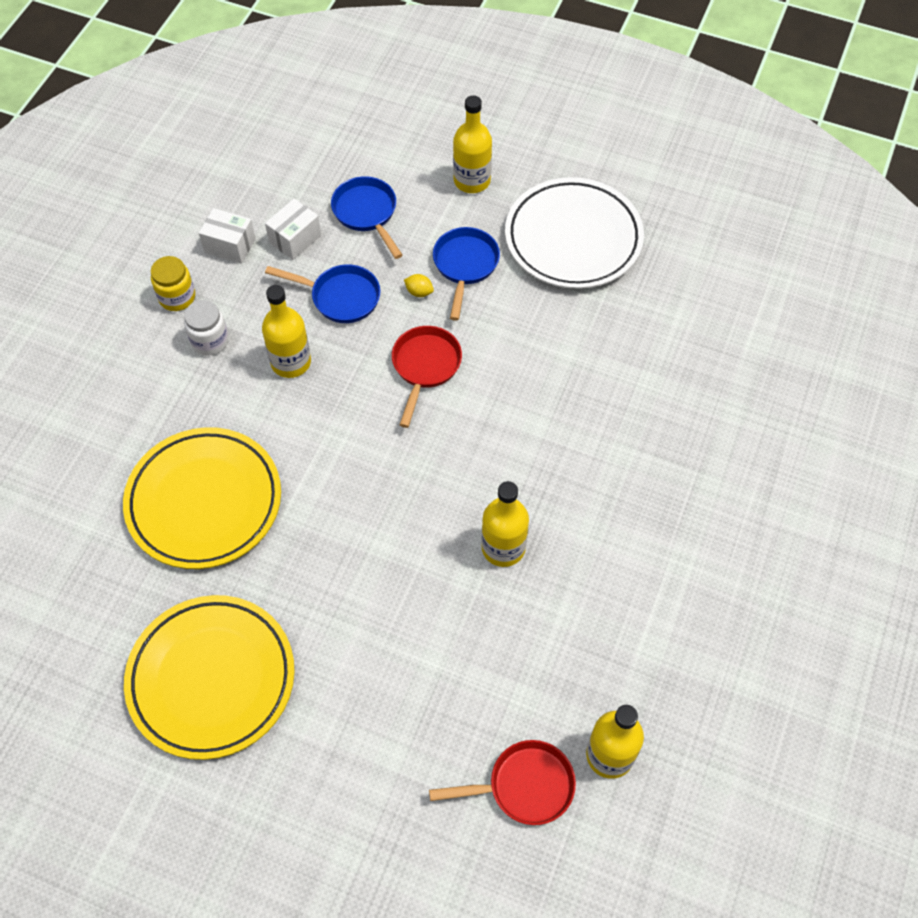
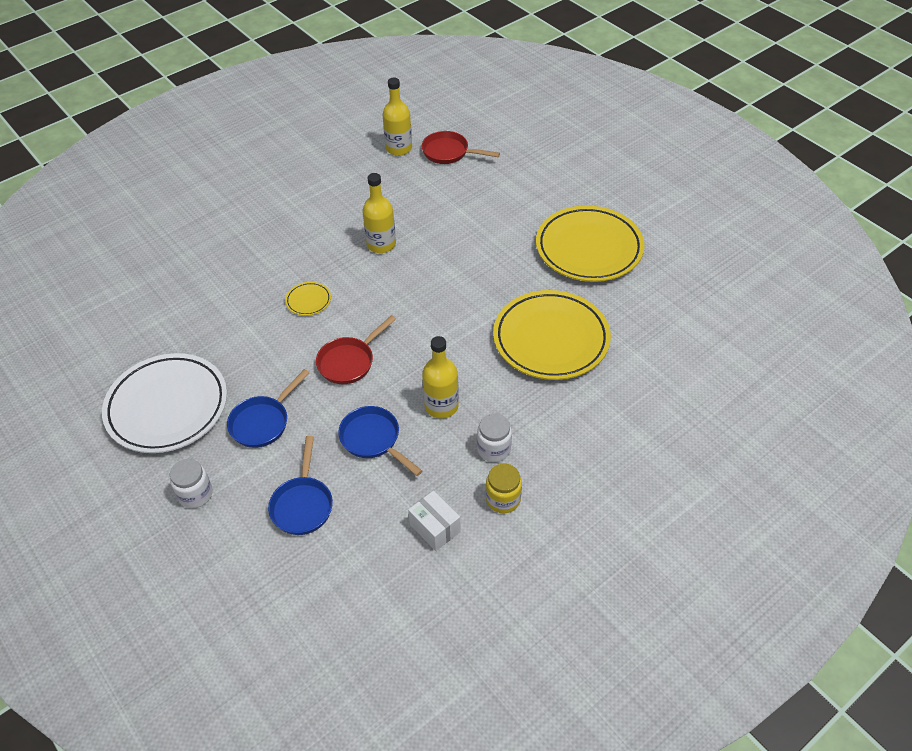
camera: 150 degrees left, 10 degrees down
white box [265,199,321,260] -> none
yellow lemon [404,274,434,297] -> none
yellow bottle [453,95,492,193] -> white jar [170,459,213,508]
none -> yellow plate [285,282,331,316]

